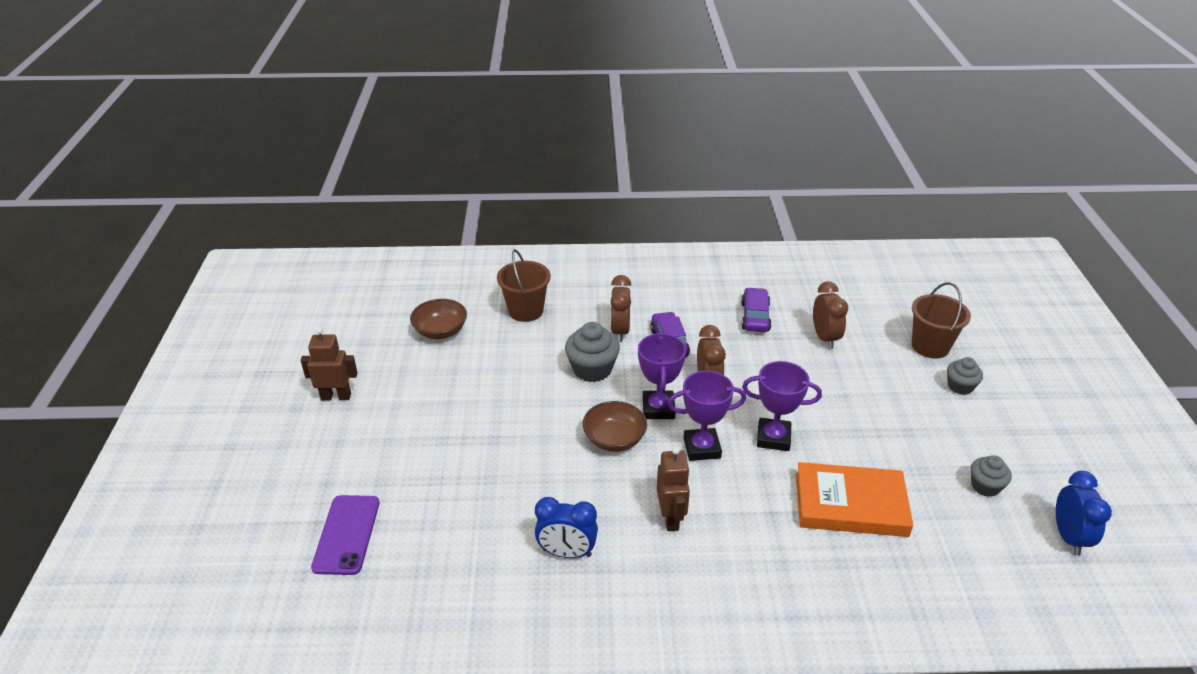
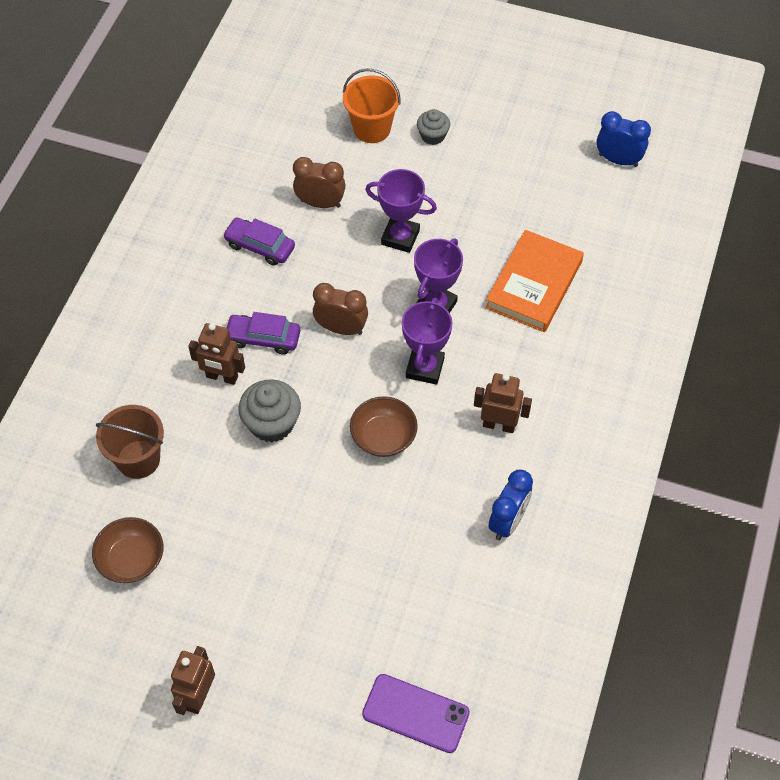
camera: 70 degrees left, 20 degrees up
brown clock [610,275,631,342] -> brown robot [188,323,245,385]
purple trophy [638,332,686,419] -> purple trophy moved to [365,169,437,253]
brown bucket [912,282,971,359] -> orange bucket [343,68,401,143]
grey cupcake [971,455,1012,497] -> none

